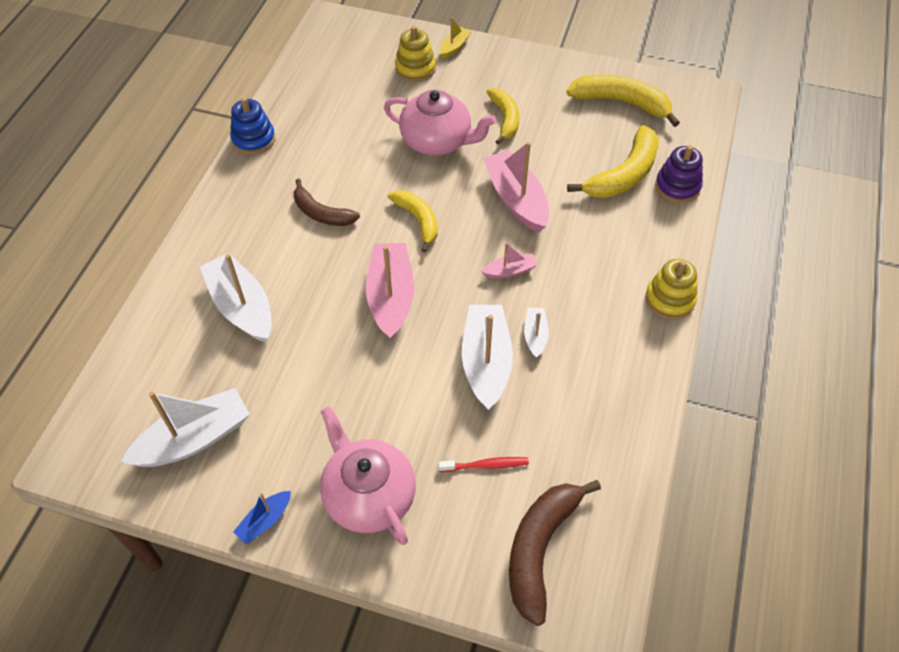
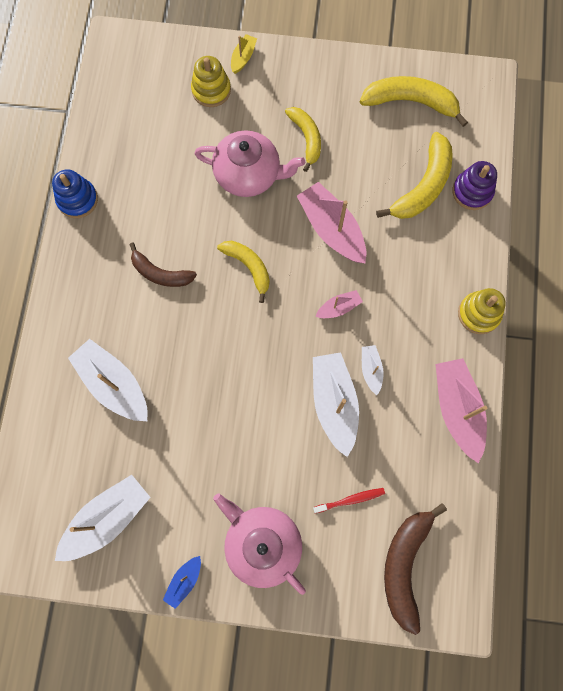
camera: 10 degrees left, 20 degrees up
pink boat [366,243,414,340] -> pink boat moved to [435,358,487,463]

